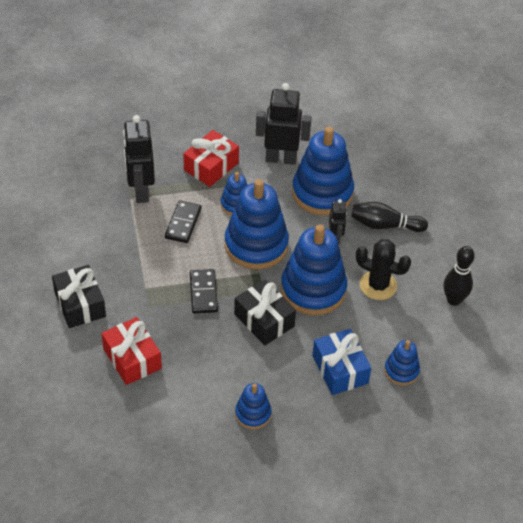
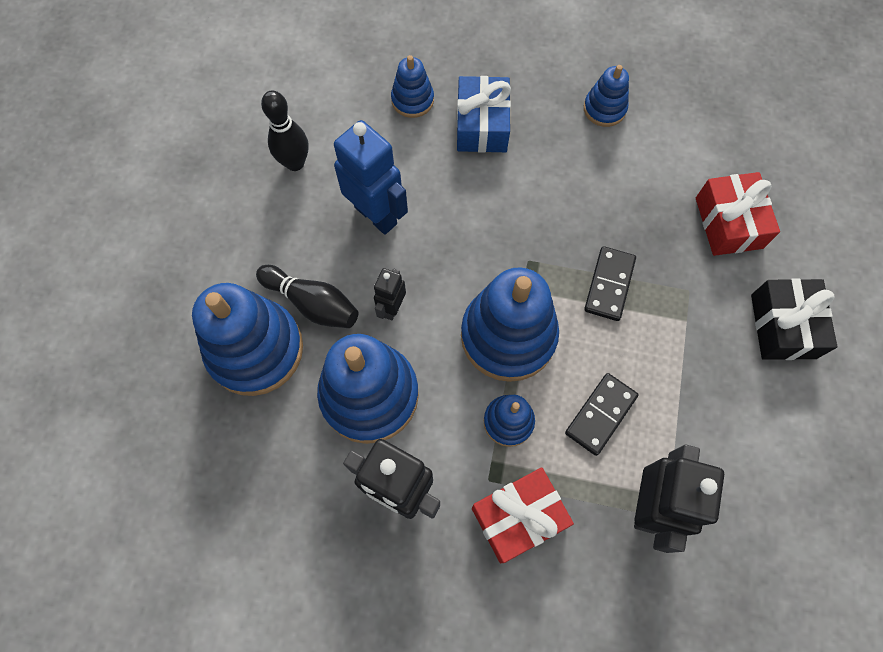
camera: 155 degrees left, 20 degrees up
black gift [234,280,296,345] -> none
blue stacking toy [281,224,347,315] -> blue stacking toy moved to [192,283,303,396]
black cactus [356,239,411,300] -> blue robot [334,120,408,235]

